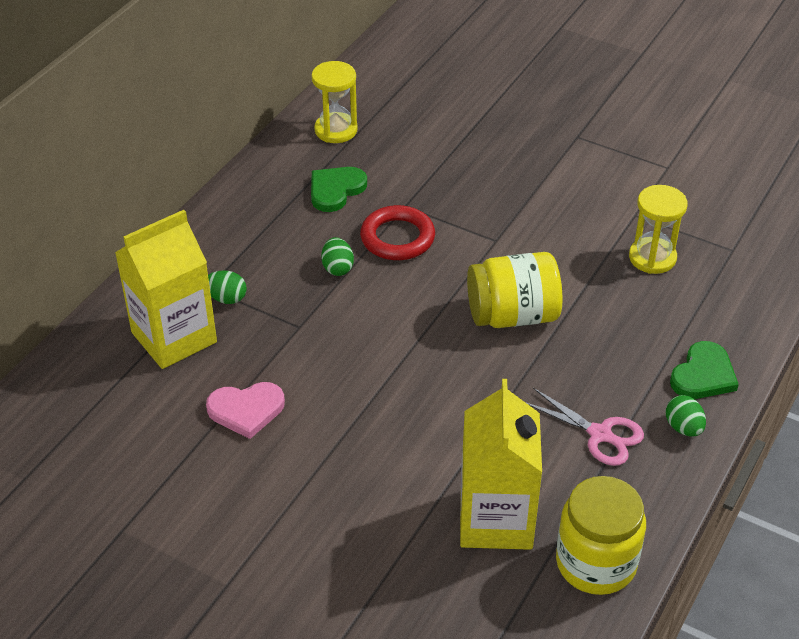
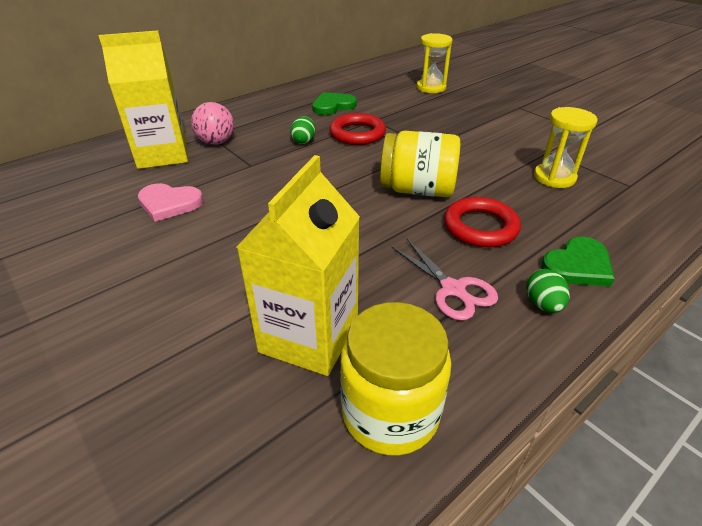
camera: 20 degrees right, 5 degrees down
green egg [208,270,247,304] -> pink ball [191,102,234,145]
yellow hourglass [312,61,358,143] -> yellow hourglass moved to [417,33,452,93]
none -> red ring [444,197,521,247]

